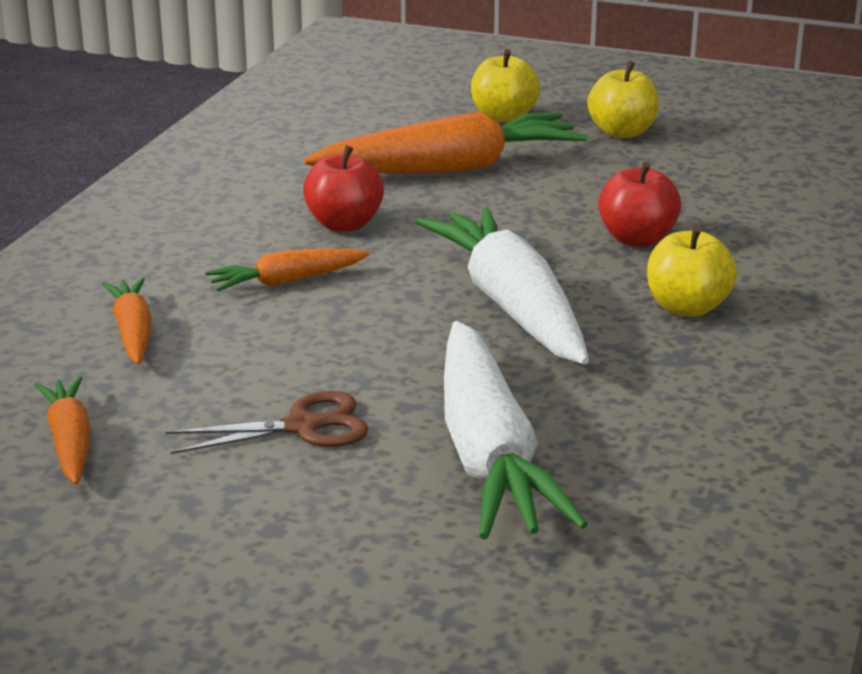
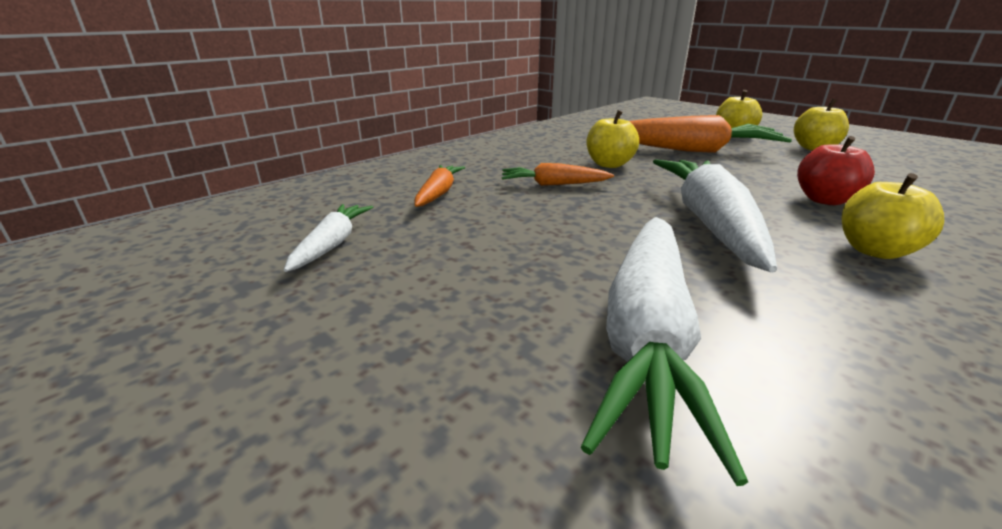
camera: 25 degrees right, 0 degrees up
orange carrot [34,376,91,485] -> white carrot [284,204,373,272]
brown scissors [166,391,369,454] -> none
red apple [303,146,384,232] -> yellow apple [587,110,639,168]

